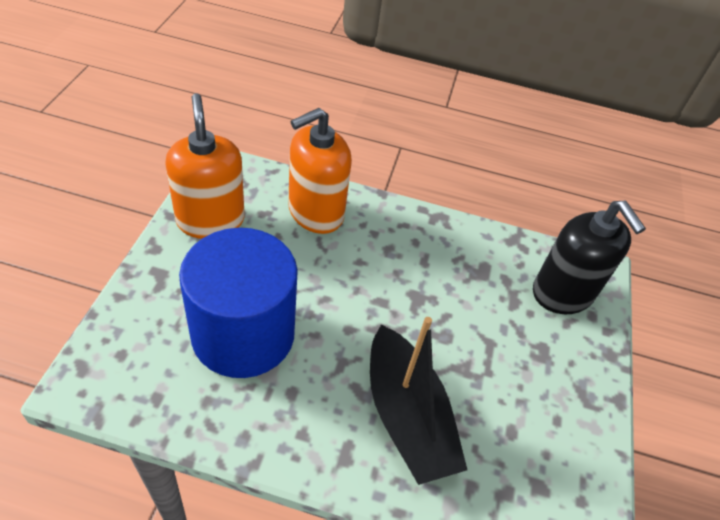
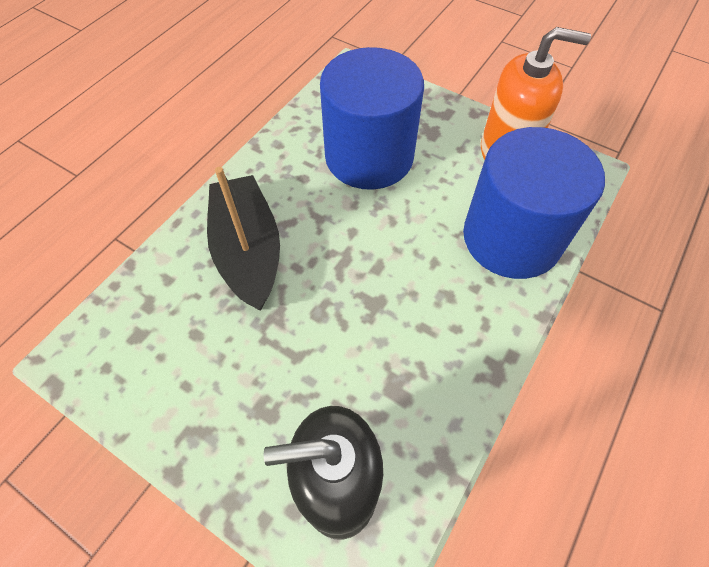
camera: 115 degrees right, 10 degrees up
orange soap dispenser [288,108,352,234] -> blue cylinder [463,127,605,279]
black boat [370,317,467,485] -> black boat turned 75 degrees clockwise [207,167,280,310]

